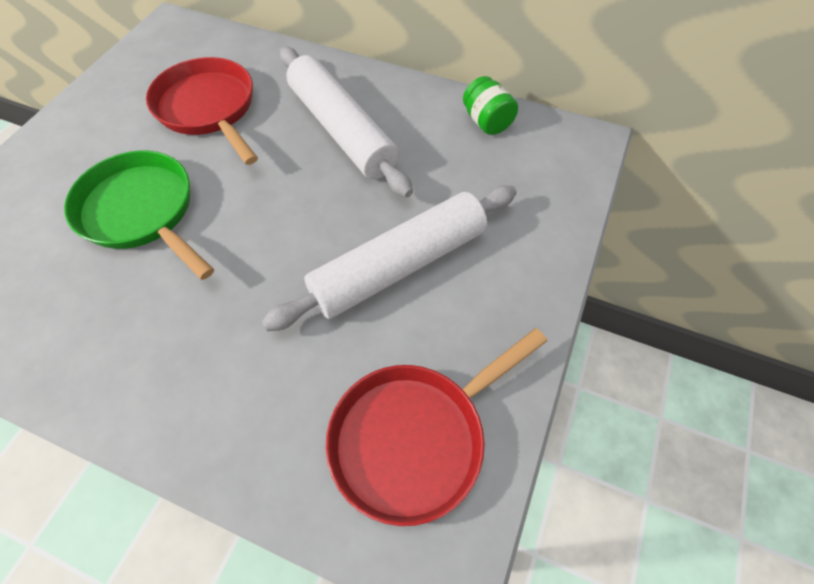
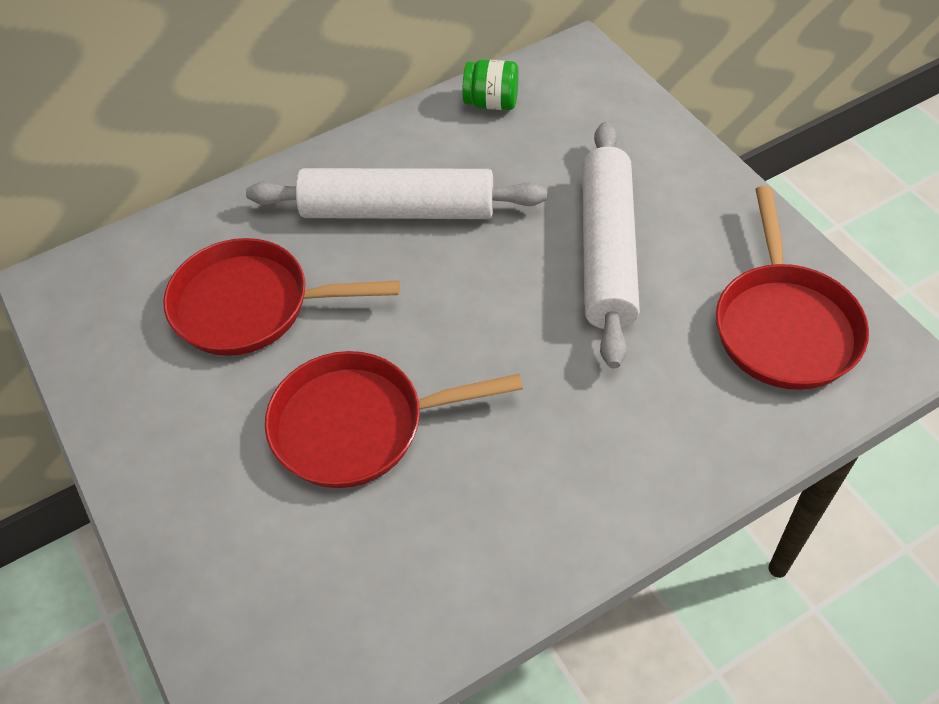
camera: 50 degrees left, 5 degrees down
green pan [64,151,214,280] -> red pan [265,351,523,488]

